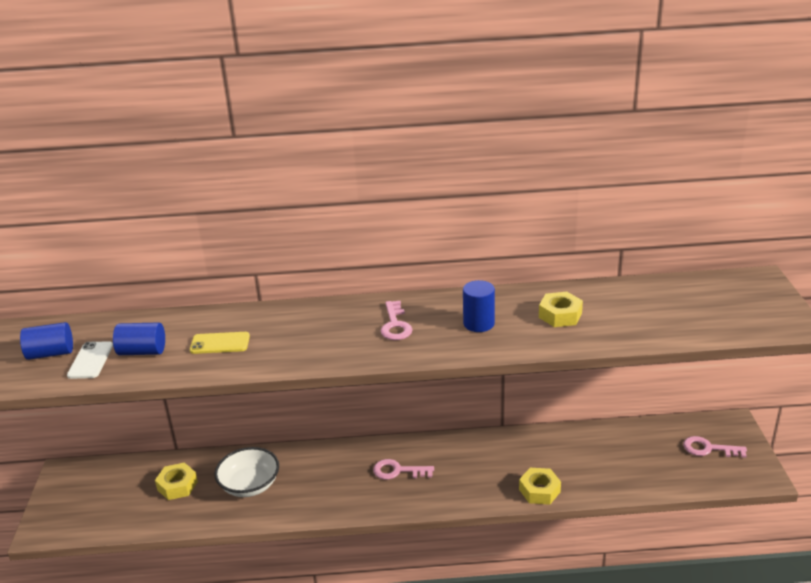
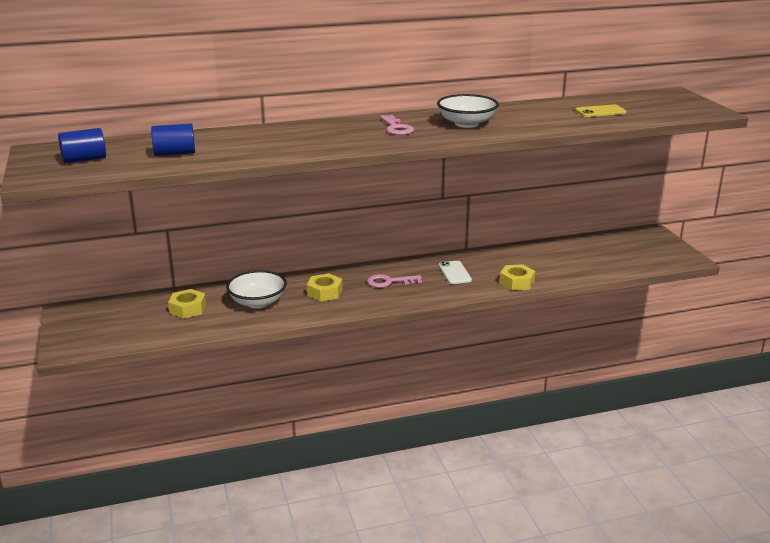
camera: 15 degrees left, 5 degrees down
white phone [67,341,113,379] -> white phone moved to [439,261,472,284]
yellow phone [190,332,250,354] -> yellow phone moved to [575,104,626,117]
blue cylinder [463,280,495,332] -> white bowl [437,94,499,128]
yellow nut [539,292,583,327] -> yellow nut moved to [307,273,342,302]
pink key [683,436,747,458] -> none

